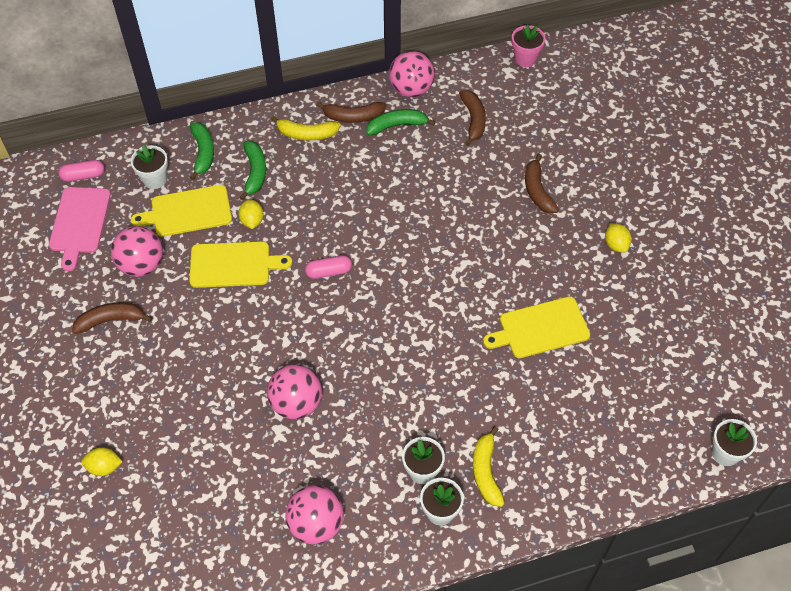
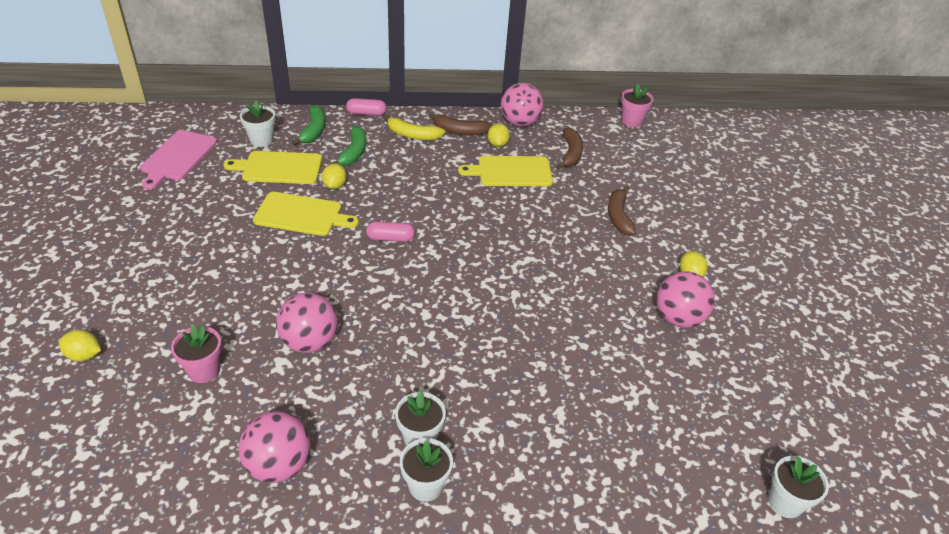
camera: 10 degrees right, 15 degrees down
pink capsule [59,160,105,182] -> pink capsule moved to [346,98,386,116]
brown banana [72,302,152,334] -> none
pink ball [111,226,163,277] -> pink ball moved to [656,271,715,328]
green banana [366,109,436,135] -> yellow lemon [488,123,510,147]
yellow banana [473,426,505,507] -> none
yellow cutting board [483,296,590,358] -> yellow cutting board moved to [458,156,553,186]
none -> pink flower pot [171,325,222,383]

